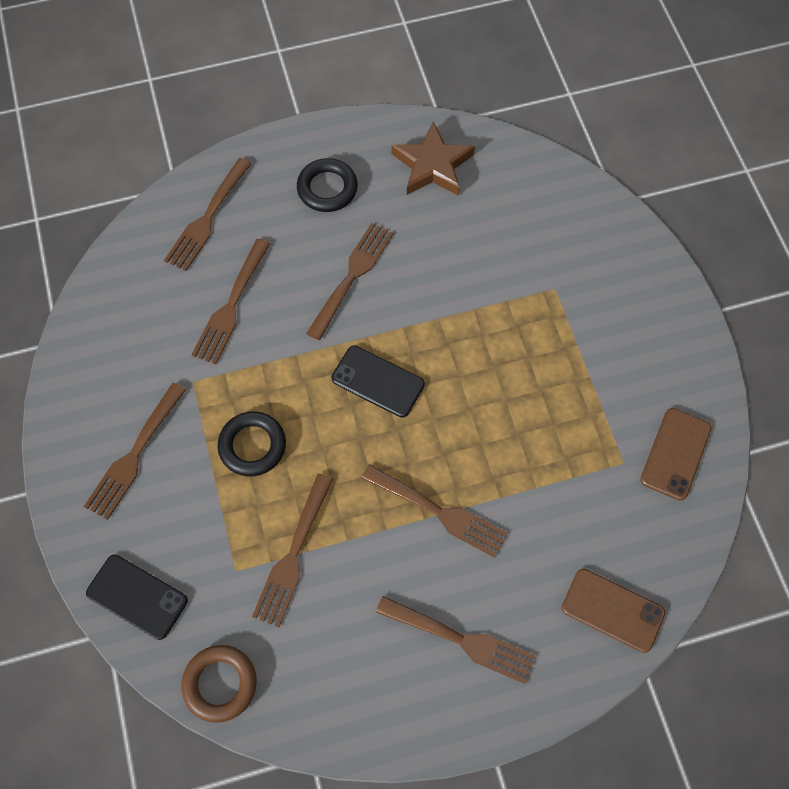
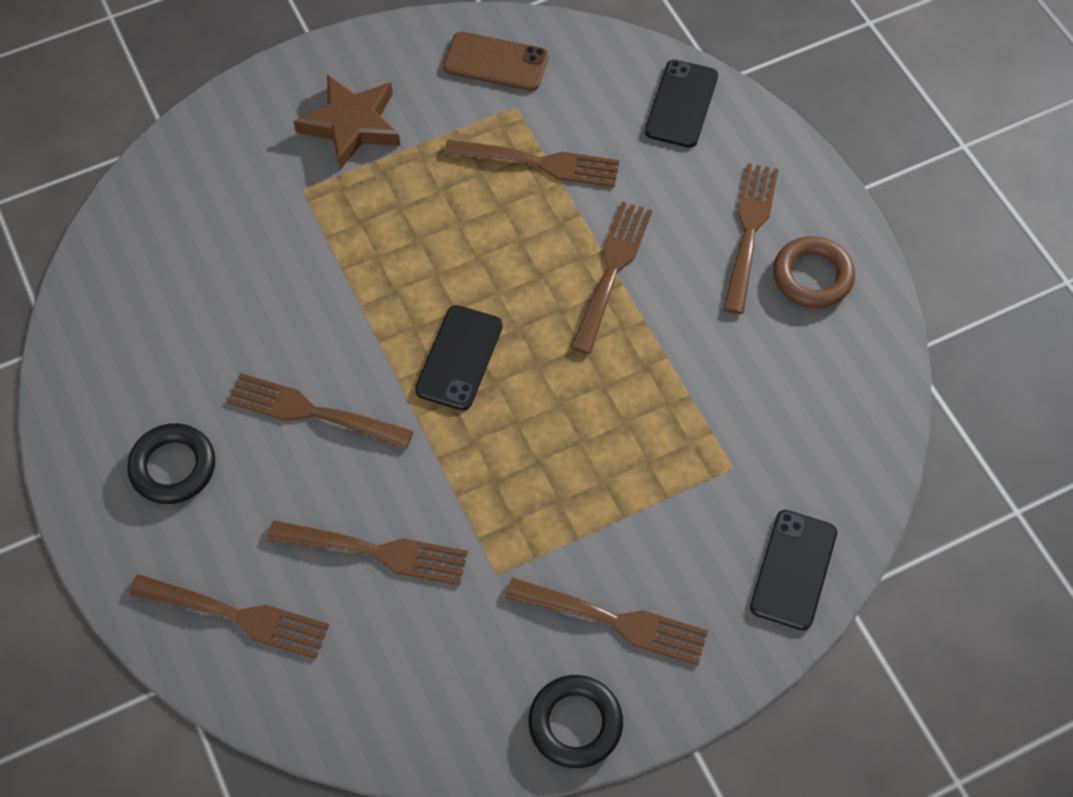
camera: 100 degrees left, 5 degrees down
brown ring [181,645,257,723] -> brown ring moved to [773,236,855,308]
black ring [217,411,286,476] -> black ring moved to [528,675,623,768]
brown fork [252,473,333,627] -> brown fork moved to [444,140,619,187]
brown star [391,121,475,196] -> brown star moved to [294,75,400,170]
brown phone [562,569,665,653] -> black phone [645,59,718,148]

